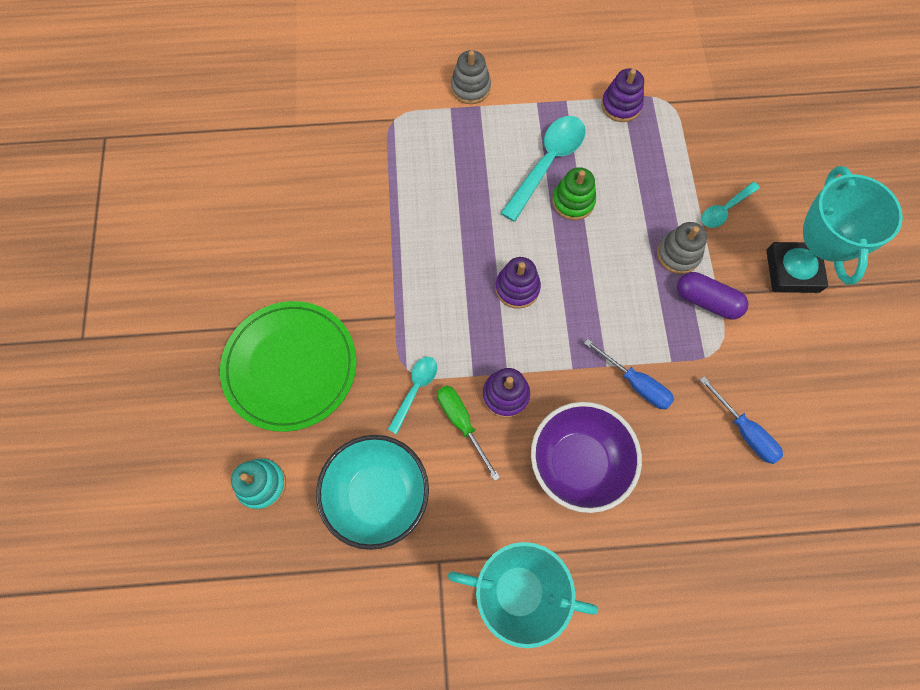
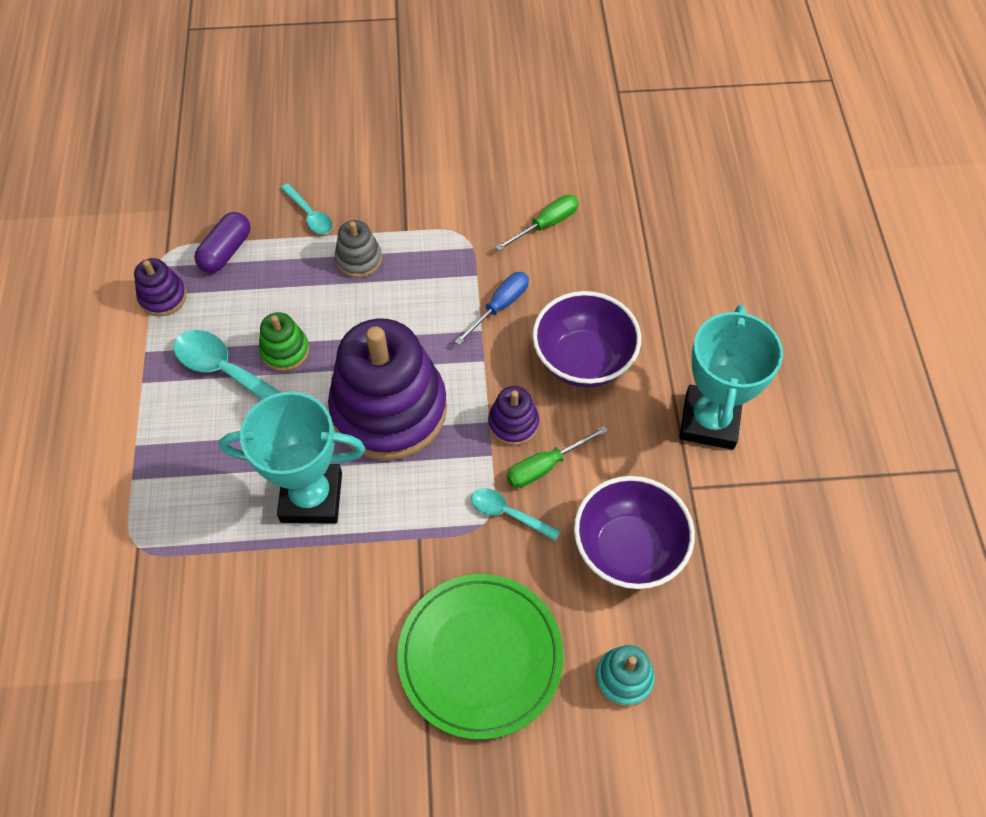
camera: 90 degrees left, 10 degrees down
turquoise bowl [316,435,429,550] -> purple bowl [574,476,695,589]
grey stacking toy [451,50,491,104] -> none
purple stacking toy [495,257,541,309] -> purple stacking toy [328,318,447,460], size x2.30
purple capsule [677,272,748,320] -> purple capsule moved to [194,212,251,273]
blue screwdriver [700,376,783,464] -> green screwdriver [495,195,579,251]
turquoise trophy [766,166,903,293] -> turquoise trophy moved to [219,392,365,524]

